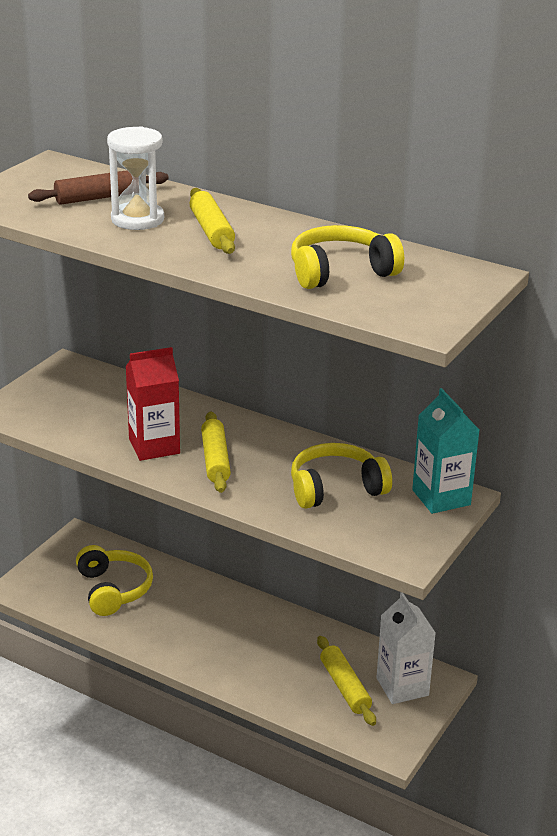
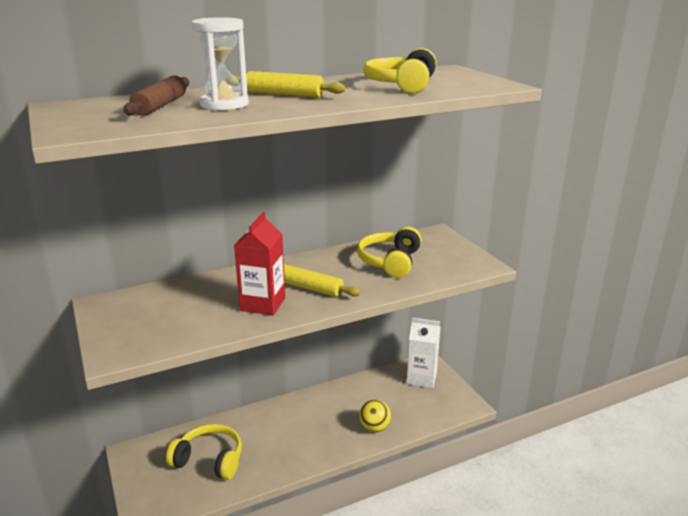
camera: 55 degrees left, 5 degrees down
yellow rolling pin [317,636,376,726] -> none
turquoise carton [412,388,479,514] -> none
none -> yellow ball [359,400,391,432]

